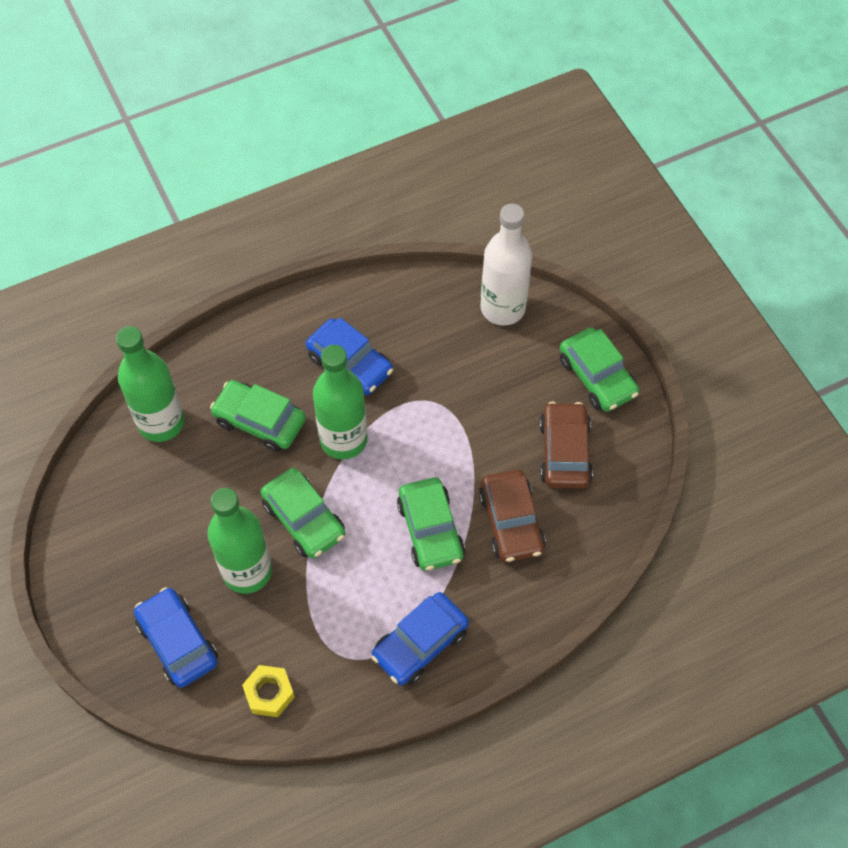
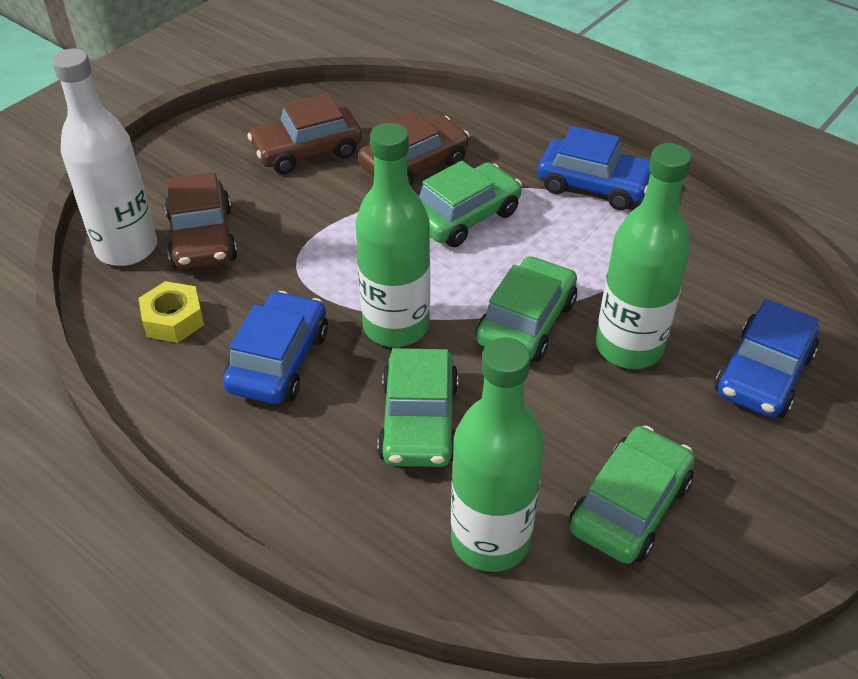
camera: 115 degrees left, 15 degrees down
yellow nut [242,665,295,717] -> yellow nut moved to [138,281,204,343]
green car [560,328,639,412] -> green car moved to [569,426,695,564]
none -> brown car [165,173,237,270]

